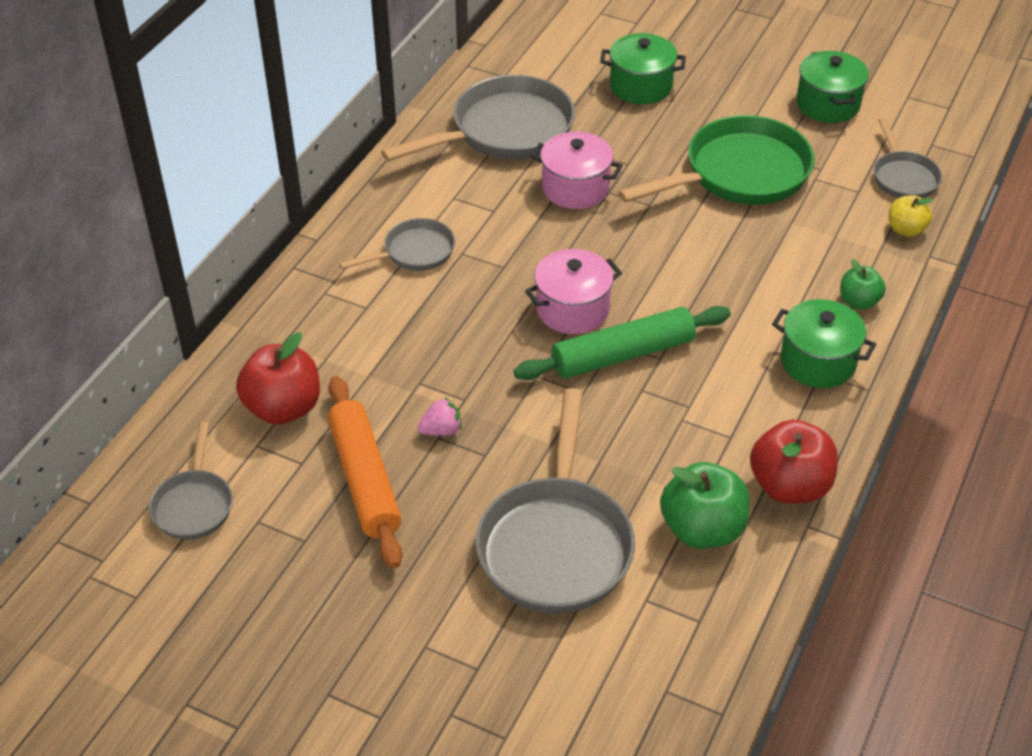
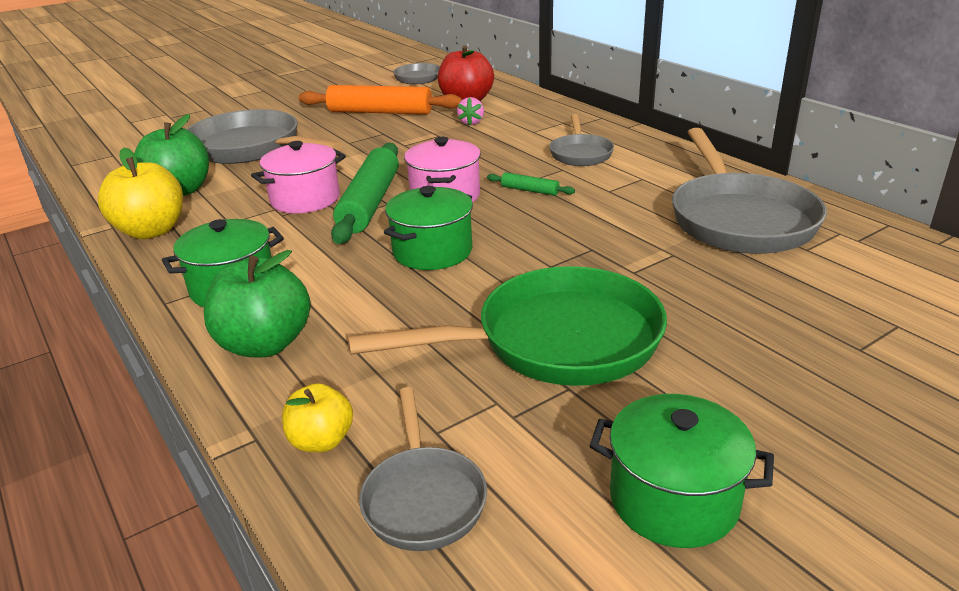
camera: 120 degrees right, 15 degrees down
pink strawberry [418,397,462,436] -> pink strawberry moved to [457,97,484,125]
pink pot [531,132,623,209] -> pink pot moved to [251,141,346,213]
green pot [600,33,686,104] -> green pot moved to [384,186,473,270]
green pan [618,115,815,205] -> green pan turned 105 degrees counterclockwise [348,266,667,386]
red apple [750,420,838,504] -> yellow apple [98,147,183,239]
green apple [840,259,886,310] -> green apple [204,250,311,357], size x1.73
grey pan [874,118,942,198] -> grey pan turned 120 degrees counterclockwise [359,387,487,551]
none -> green rolling pin [487,172,575,196]

